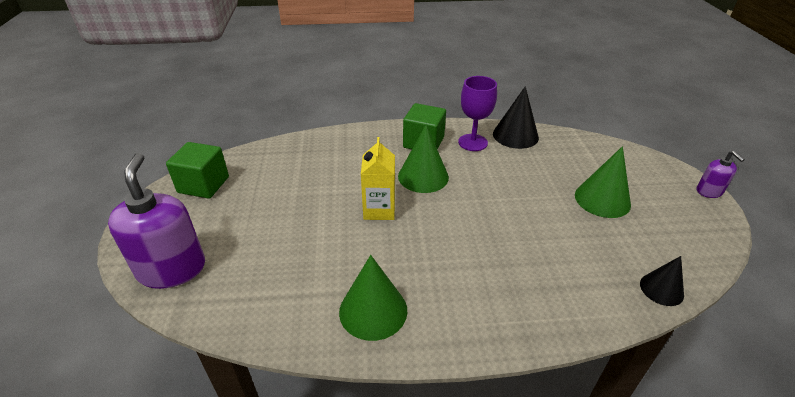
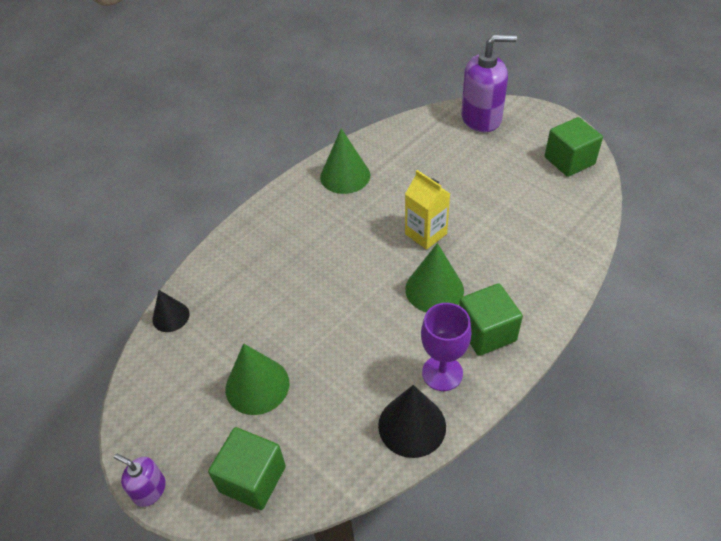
camera: 140 degrees right, 10 degrees up
purple soap dispenser [108,153,205,289] -> purple soap dispenser turned 45 degrees counterclockwise [461,34,517,132]
none -> green cube [208,427,286,510]

